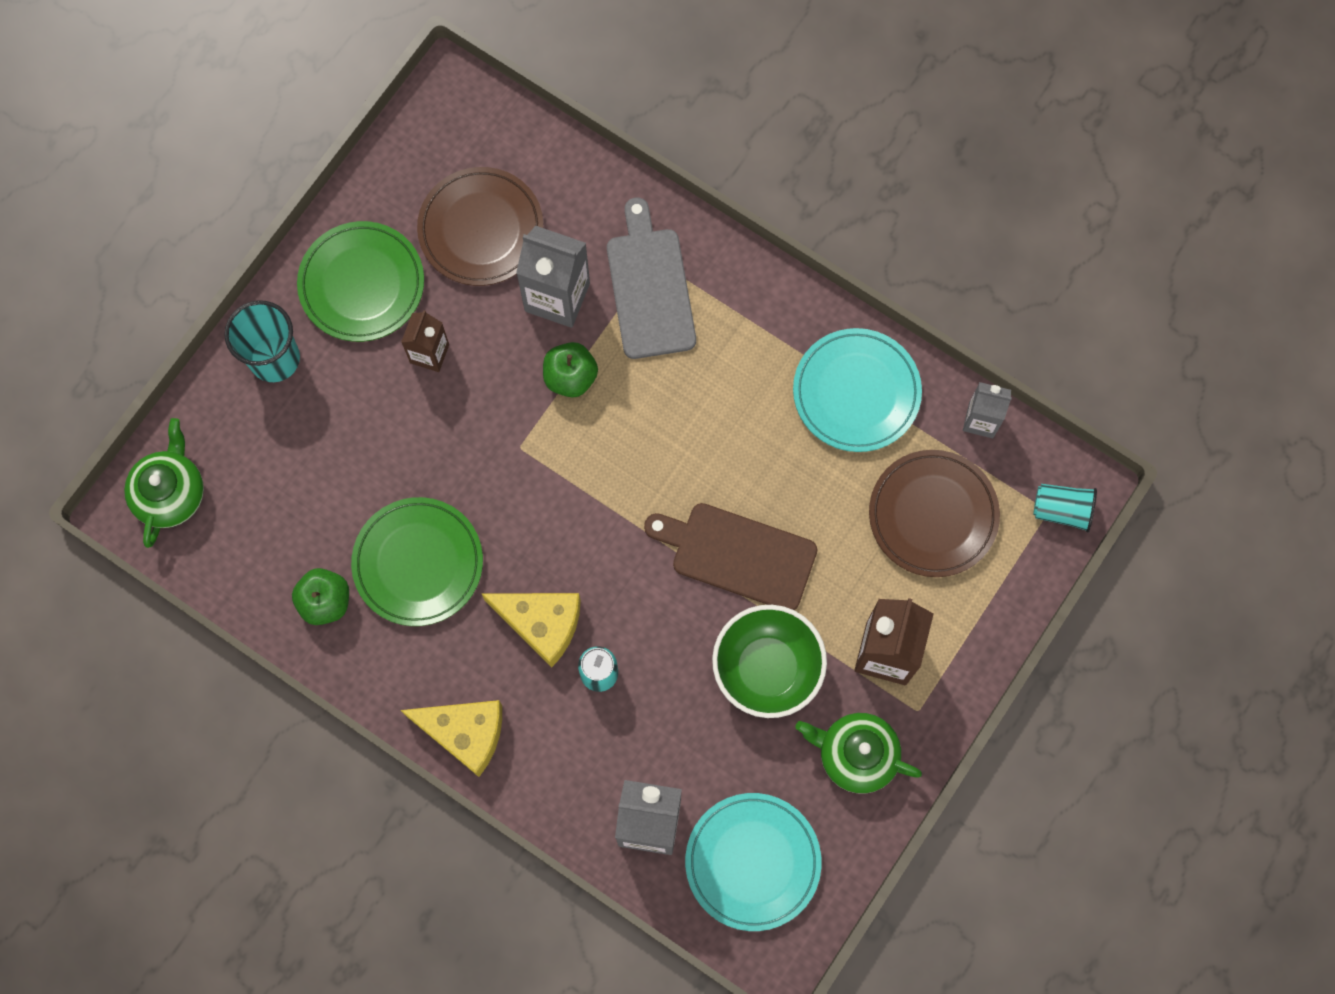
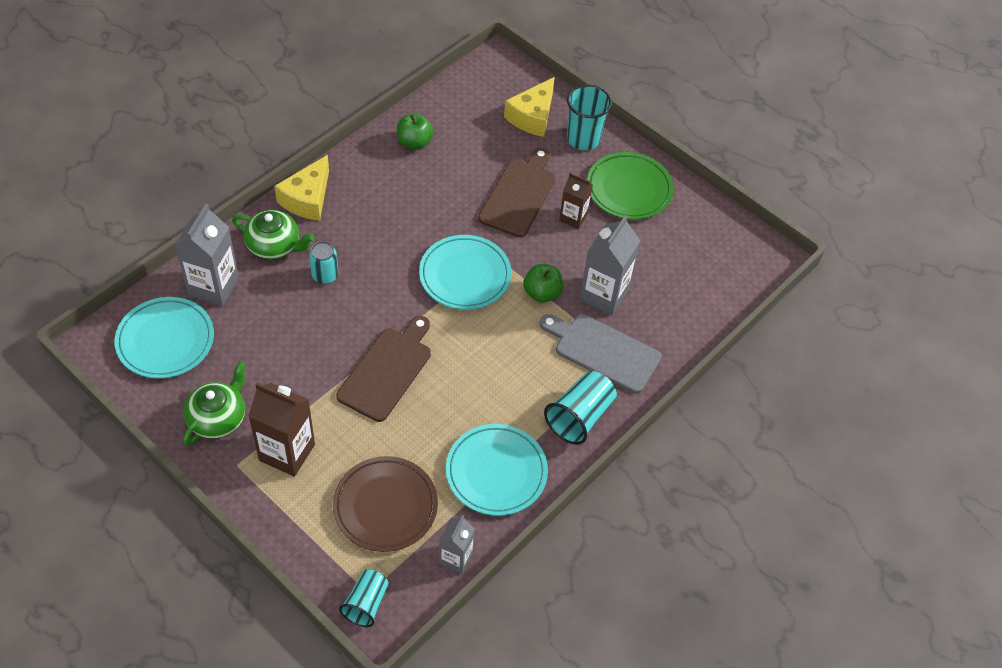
camera: 95 degrees right, 20 degrees down
green teapot [124,418,204,548] -> green teapot moved to [232,210,314,259]
green plate [351,497,483,626] -> none
brown plate [417,167,543,286] -> none
yellow cheese [482,593,581,668] -> yellow cheese moved to [504,77,555,137]
grey cutting board [607,198,696,359] -> grey cutting board turned 150 degrees counterclockwise [540,314,662,393]
green bowl [712,605,827,718] -> none
none -> turquoise plate [419,235,511,310]
none -> brown cutting board [478,148,555,237]
none -> turquoise cup [544,371,617,445]

